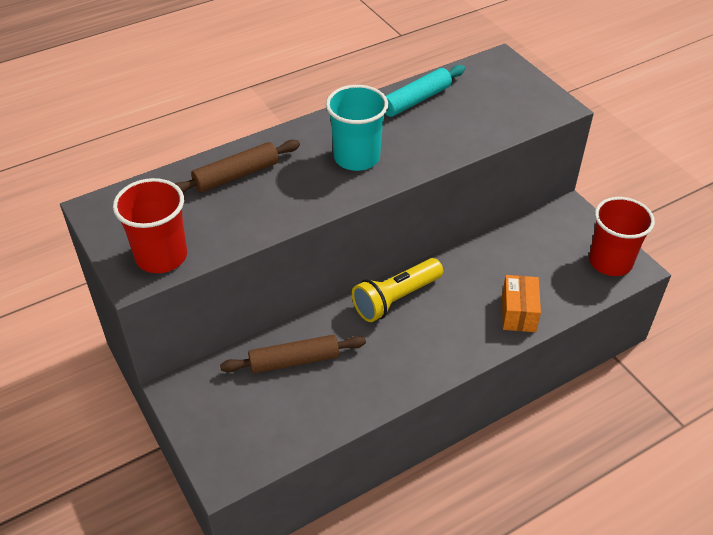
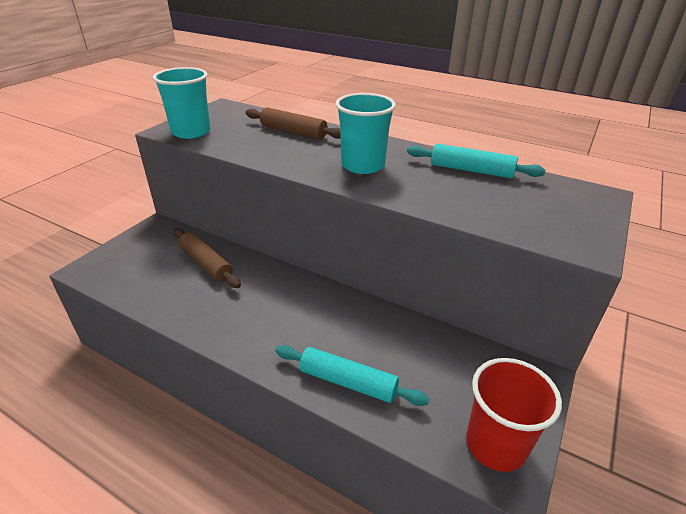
camera: 60 degrees right, 10 degrees down
red cup [113,178,187,273] -> turquoise cup [153,67,211,139]
yellow flashlight [352,258,443,322] -> none
orange box [502,275,541,332] -> turquoise rolling pin [275,345,429,406]

